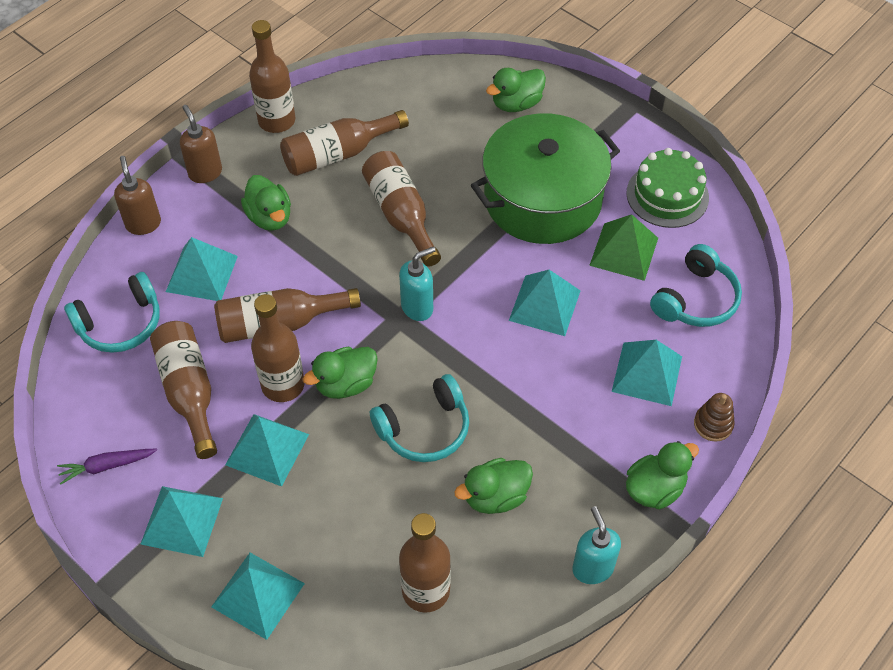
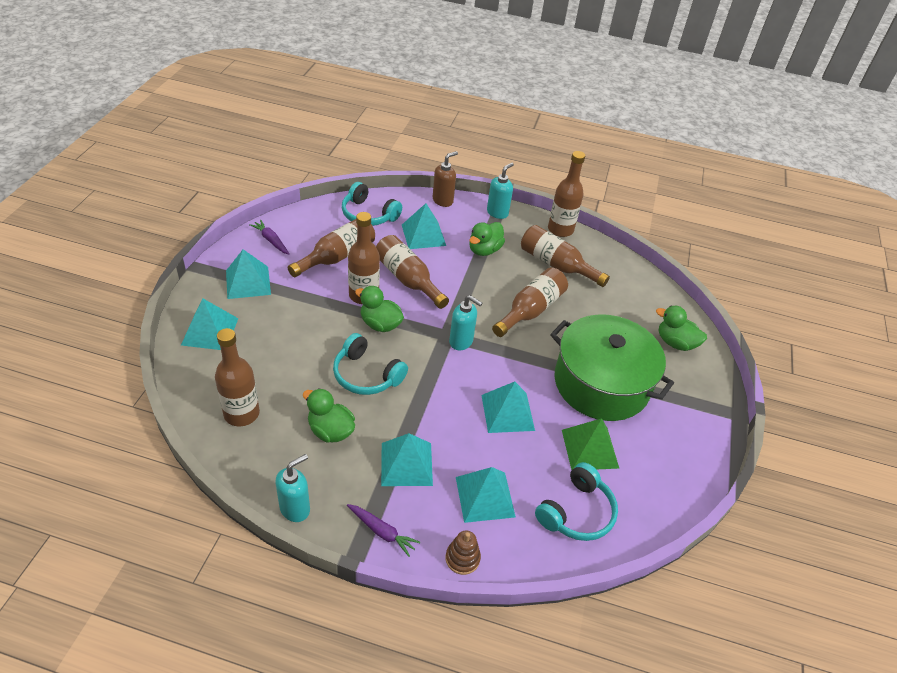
camera: 60 degrees right, 10 degrees down
brown soap dispenser [180,105,222,183] -> turquoise soap dispenser [487,163,514,219]
turquoise pyramid [225,414,309,487] -> turquoise pyramid moved to [381,433,433,486]
green cake [626,148,709,228] -> none
green duck [626,441,699,510] -> purple carrot [347,504,420,557]
turquoise headphones [650,244,742,327] -> turquoise headphones turned 60 degrees counterclockwise [535,462,618,541]

